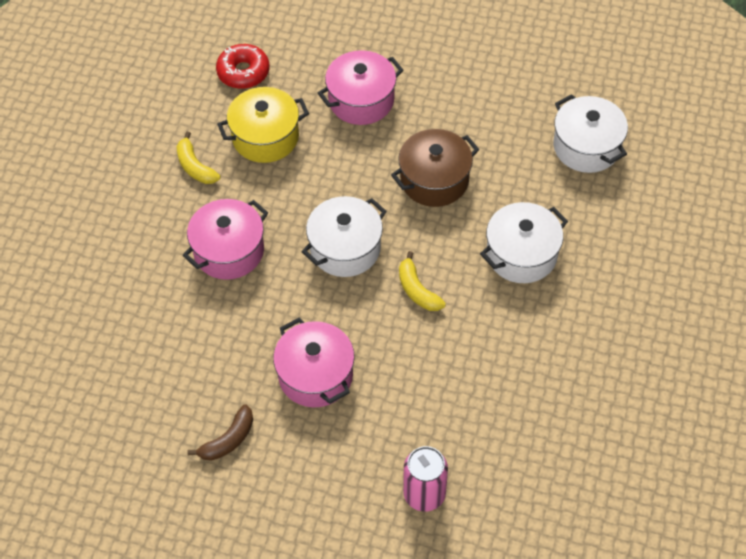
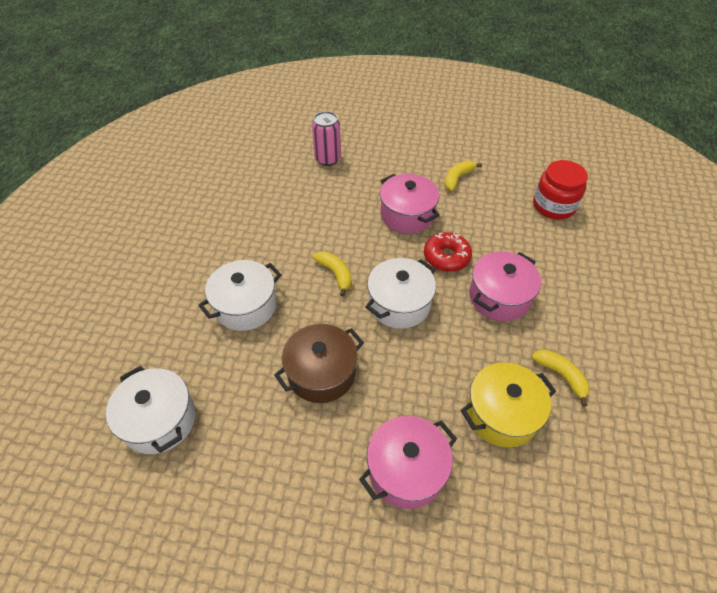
camera: 175 degrees right, 5 degrees down
brown banana [187,404,253,461] -> yellow banana [444,161,482,191]
red donut [216,44,270,89] -> red donut moved to [424,232,472,272]
none -> red jar [533,160,588,220]

